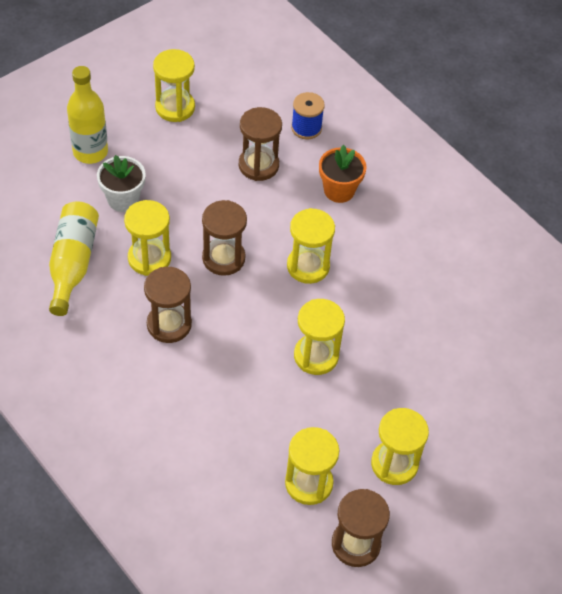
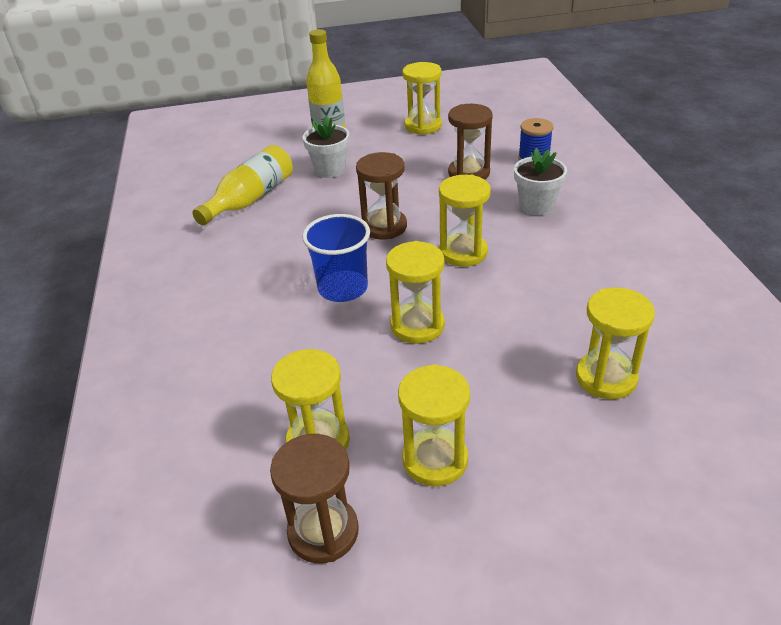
camera: 35 degrees right, 15 degrees down
yellow hourglass [124,200,171,276] -> yellow hourglass moved to [576,287,655,399]
brown hourglass [144,267,192,343] -> none
orange flower pot [319,145,366,203] -> white flower pot [514,148,567,215]
none -> blue cup [302,214,370,302]

